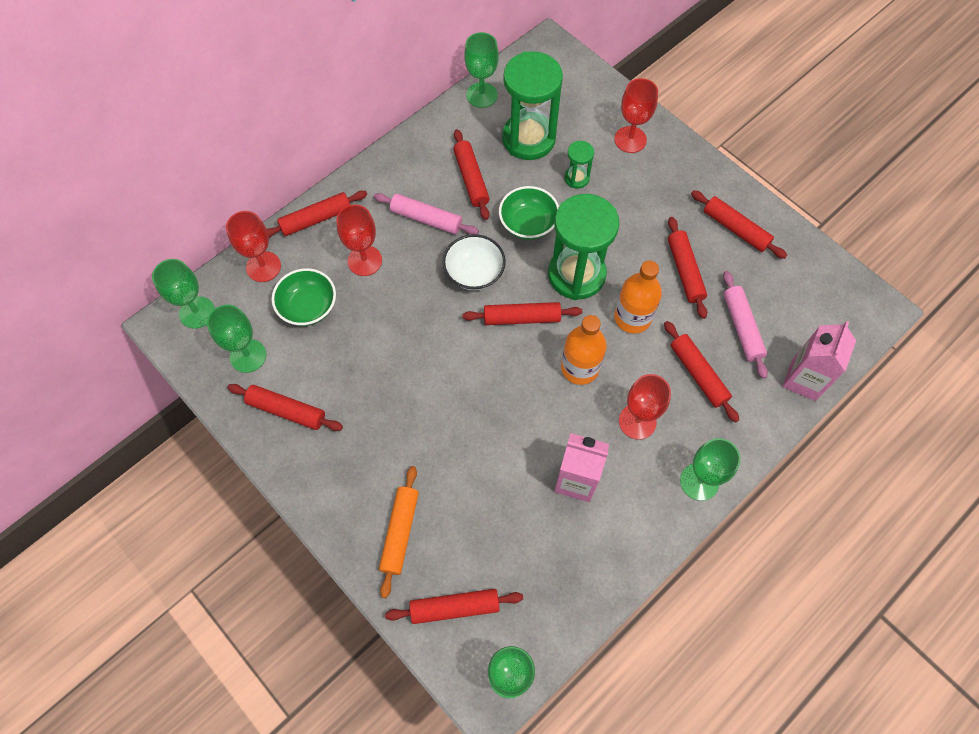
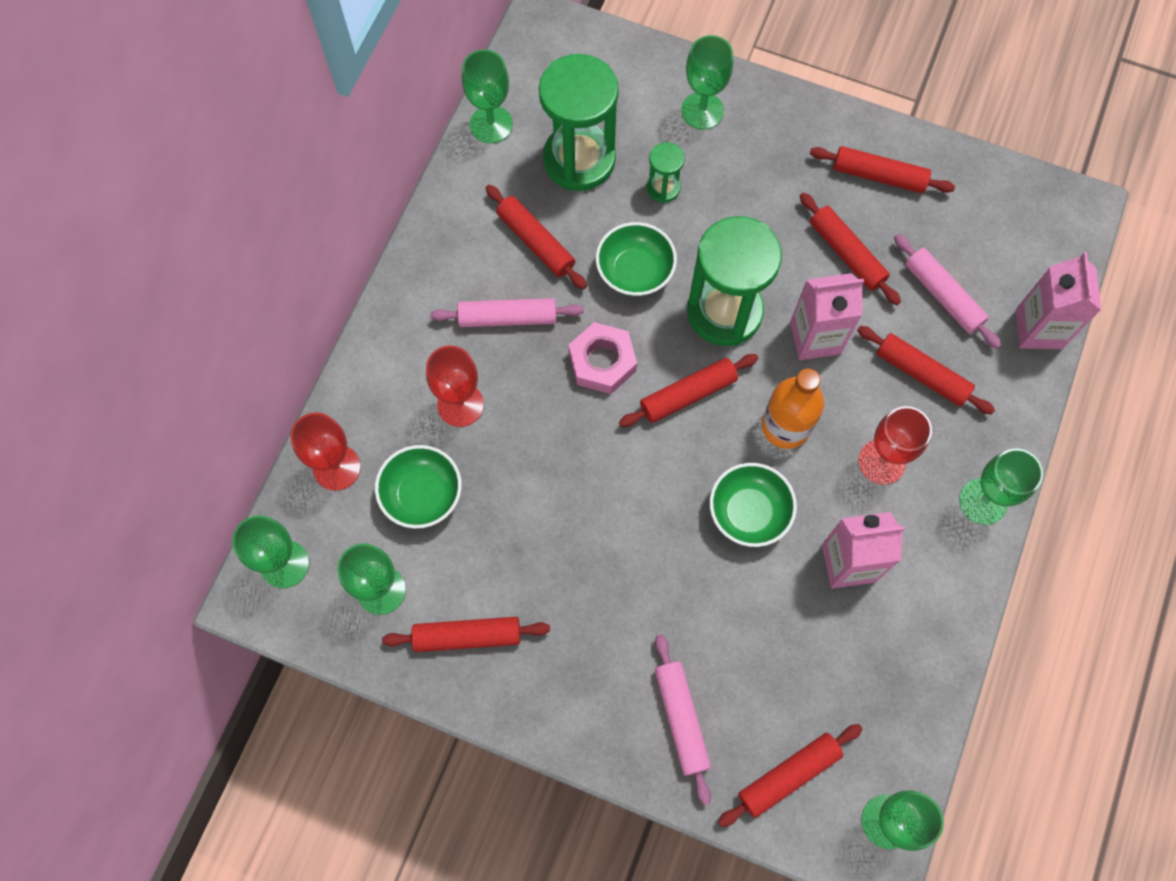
camera: 25 degrees left, 5 degrees up
red rolling pin [267,191,367,238] -> none
orange rolling pin [379,466,419,598] -> pink rolling pin [655,634,711,805]
white bowl [443,234,506,290] -> pink nut [569,322,637,394]
red goblet [614,78,658,153] -> green goblet [681,35,733,130]
orange bottle [614,261,662,334] -> pink carton [790,273,864,360]
none -> green bowl [710,463,797,547]

